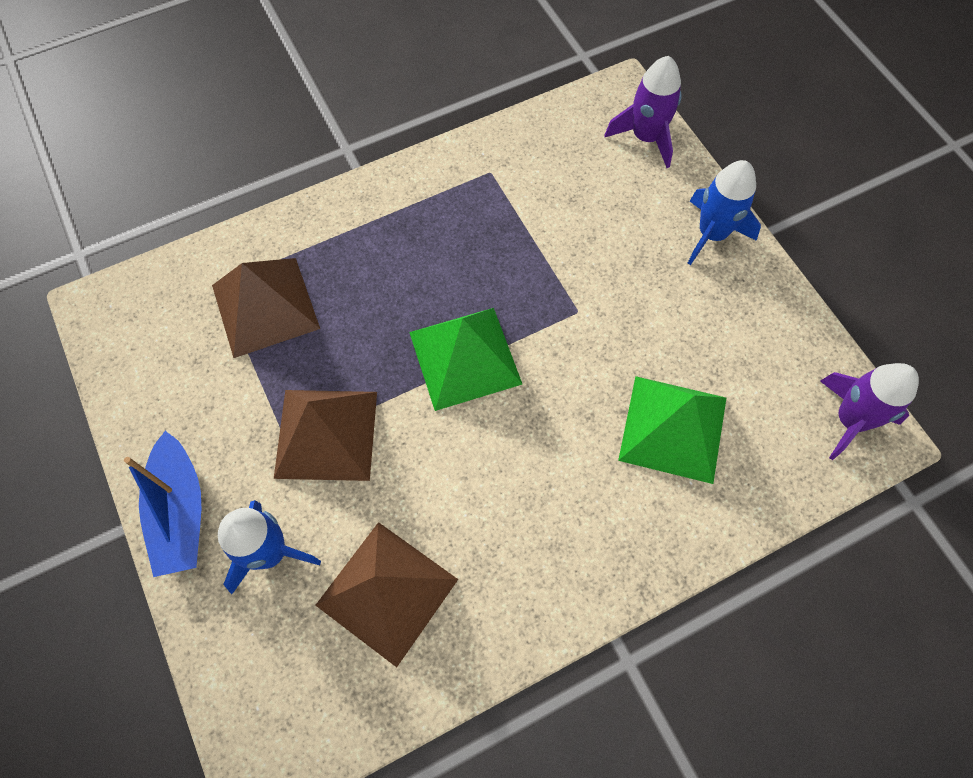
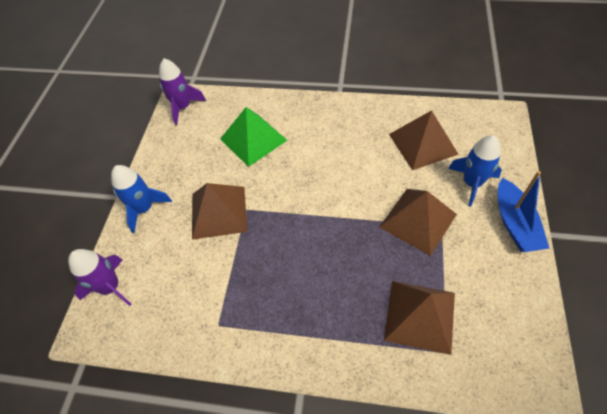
camera: 140 degrees left, 10 degrees down
blue boat [124,431,201,577] -> blue boat turned 150 degrees clockwise [498,171,549,252]
green pyramid [409,308,522,411] -> none
none -> brown pyramid [192,183,247,240]

